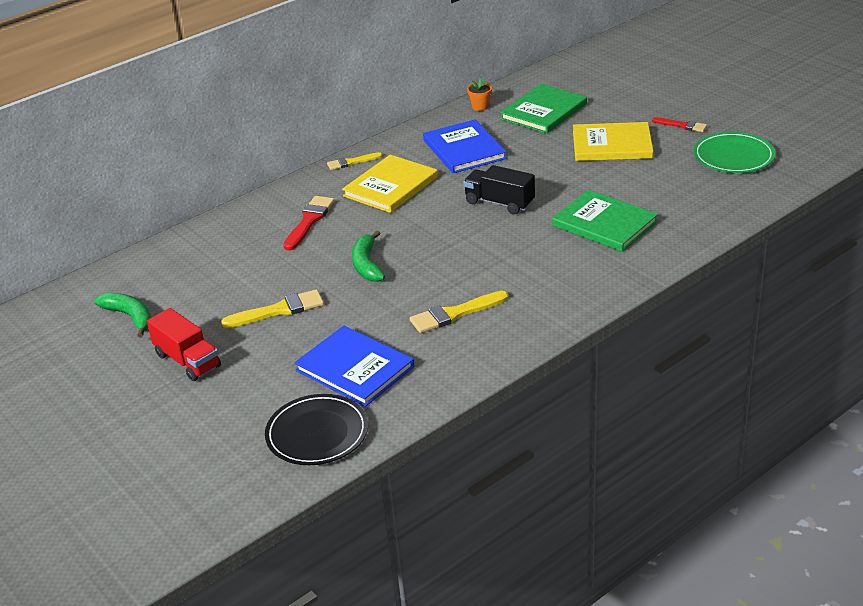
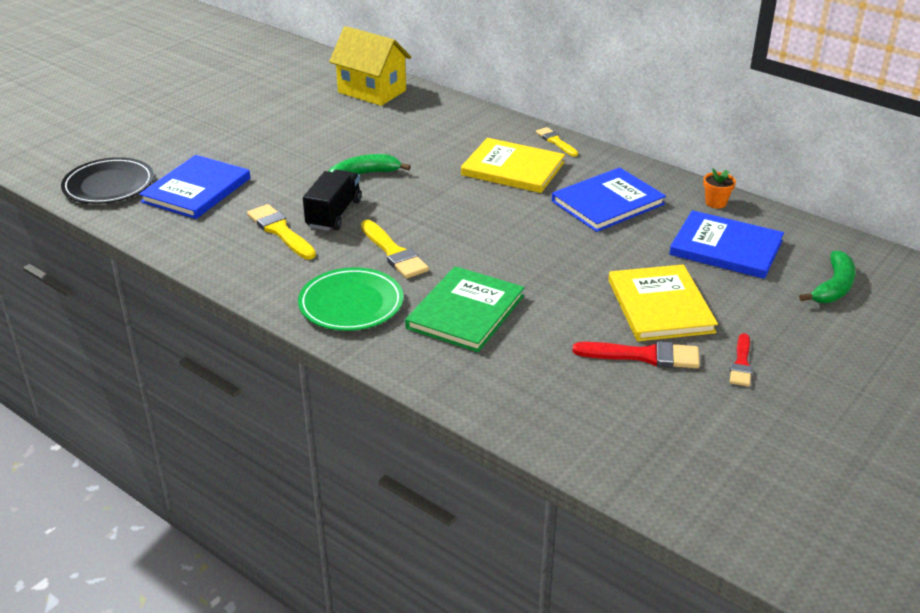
camera: 75 degrees right, 0 degrees up
green banana [94,293,151,338] -> green banana moved to [799,251,856,303]
red truck [147,308,221,381] -> none
yellow brush [221,289,324,328] -> yellow brush moved to [361,220,429,279]
red brush [284,196,335,251] -> red brush moved to [572,341,700,368]
black truck [463,165,535,215] -> black truck moved to [303,170,361,231]
green book [500,84,587,134] -> blue book [669,210,784,279]
green plate [693,132,775,173] -> green plate moved to [298,267,404,331]
none -> yellow house [329,26,411,106]

